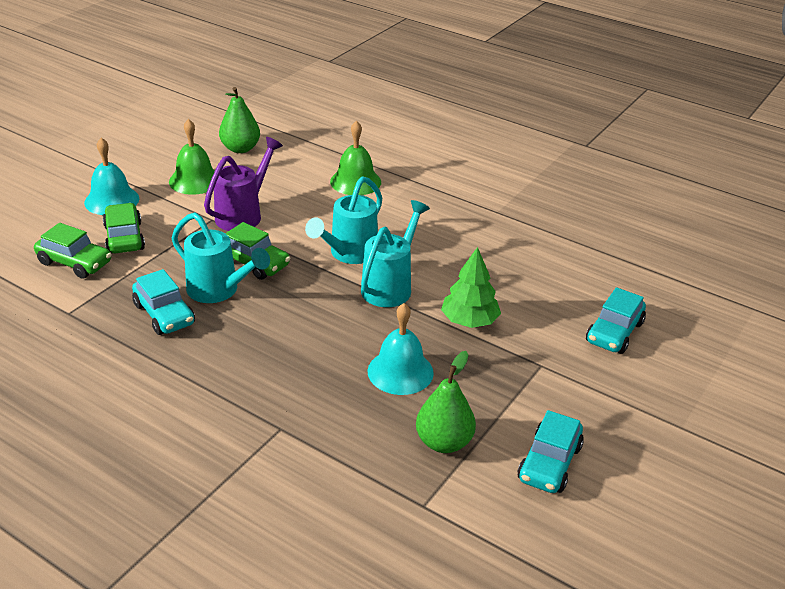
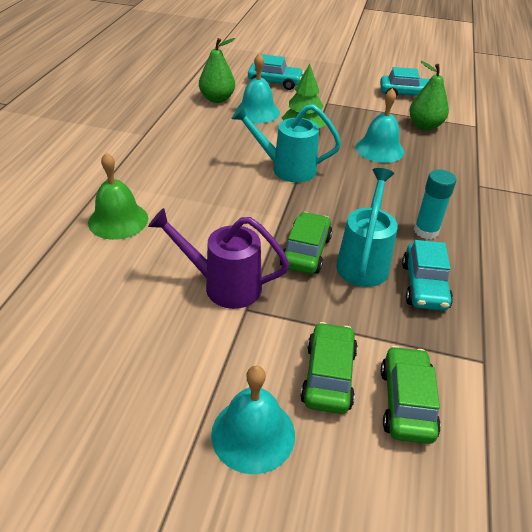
camera: 110 degrees left, 5 degrees up
green car [103,203,145,254] -> green car turned 135 degrees clockwise [300,322,358,414]
turquoise car [132,269,195,335] -> turquoise car turned 150 degrees clockwise [402,240,453,311]
green bell [169,119,215,195] -> none
green pear [219,87,260,153] -> green pear moved to [199,38,235,103]
turquoise watering can [305,176,382,264] -> none
none -> turquoise bell [235,53,280,123]
none -> turquoise glue stick [414,169,456,239]

